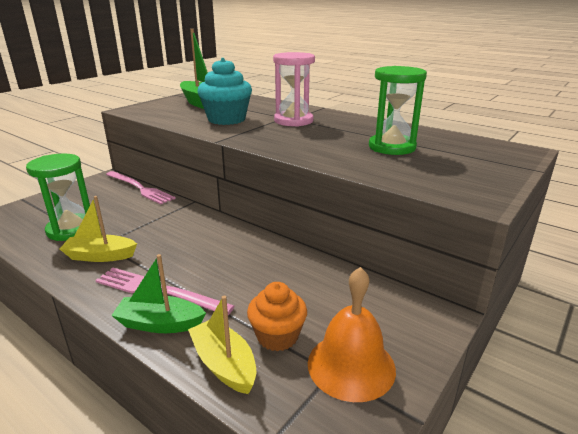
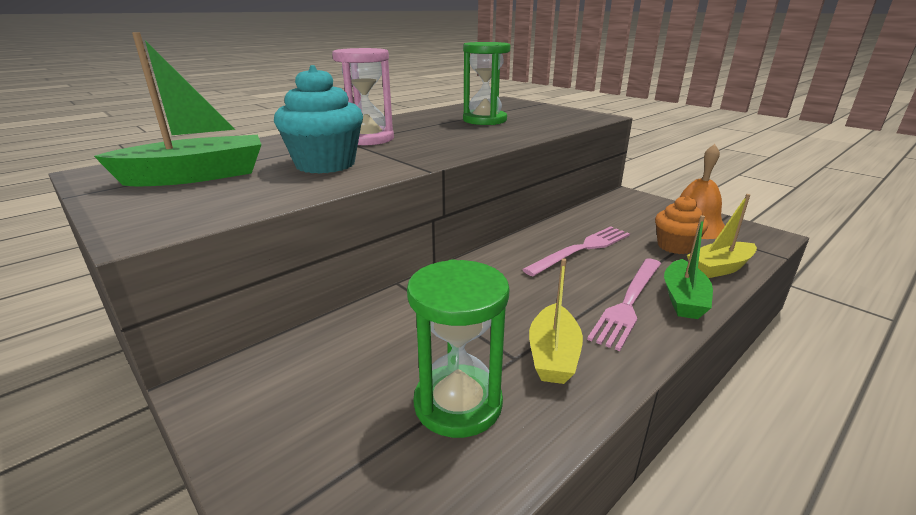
camera: 80 degrees left, 0 degrees up
pink fork [106,171,176,205] -> pink fork moved to [522,226,630,276]

